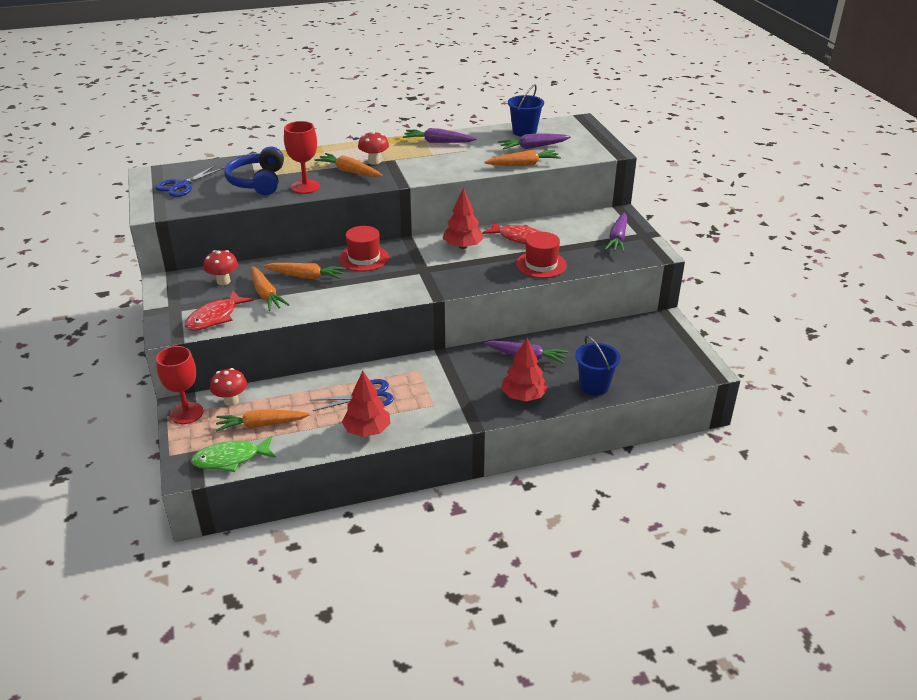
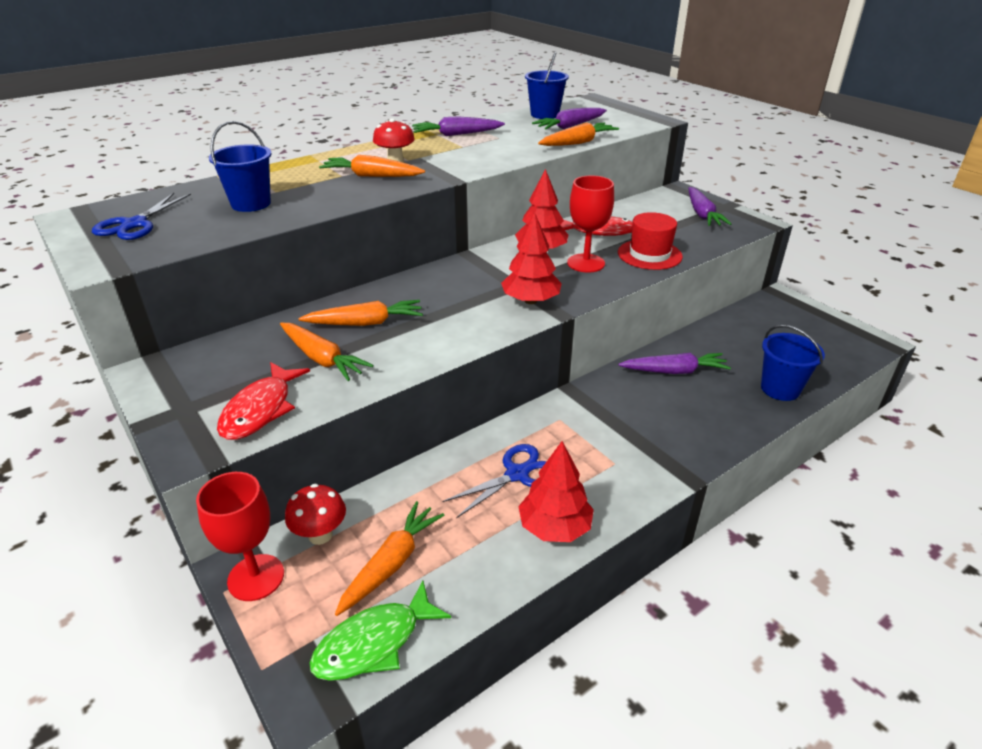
camera: 20 degrees left, 0 degrees up
red mushroom [203,250,238,285] -> none
orange carrot [216,409,310,432] -> orange carrot turned 150 degrees clockwise [335,501,445,616]
blue headphones [225,147,284,195] -> blue bucket [209,121,272,212]
red goblet [284,121,320,194] -> red goblet moved to [567,175,614,273]
red hat [339,226,389,272] -> none
red tree [501,338,548,402] -> red tree moved to [501,212,562,304]

